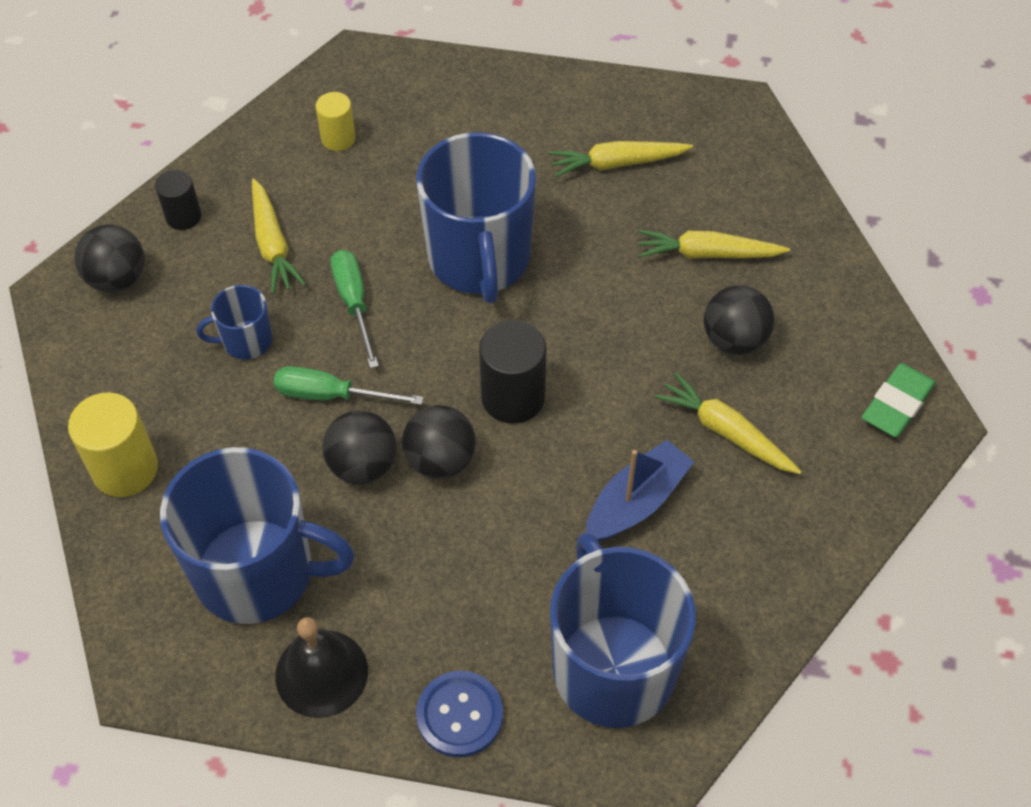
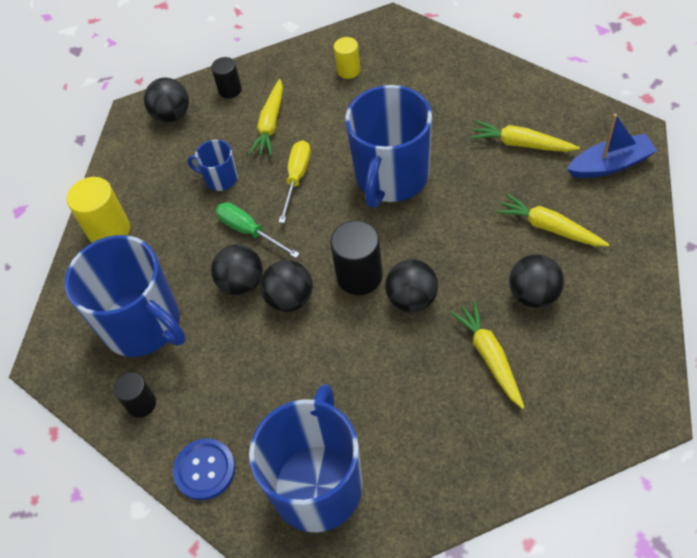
camera: 35 degrees right, 0 degrees up
black bell [275,617,368,718] -> black cylinder [114,372,156,418]
green screwdriver [330,250,379,368] -> yellow screwdriver [278,140,311,223]
blue boat [586,440,694,541] -> blue boat moved to [567,114,658,178]
green eraser [862,363,936,437] -> none
none -> black ball [385,259,438,312]

